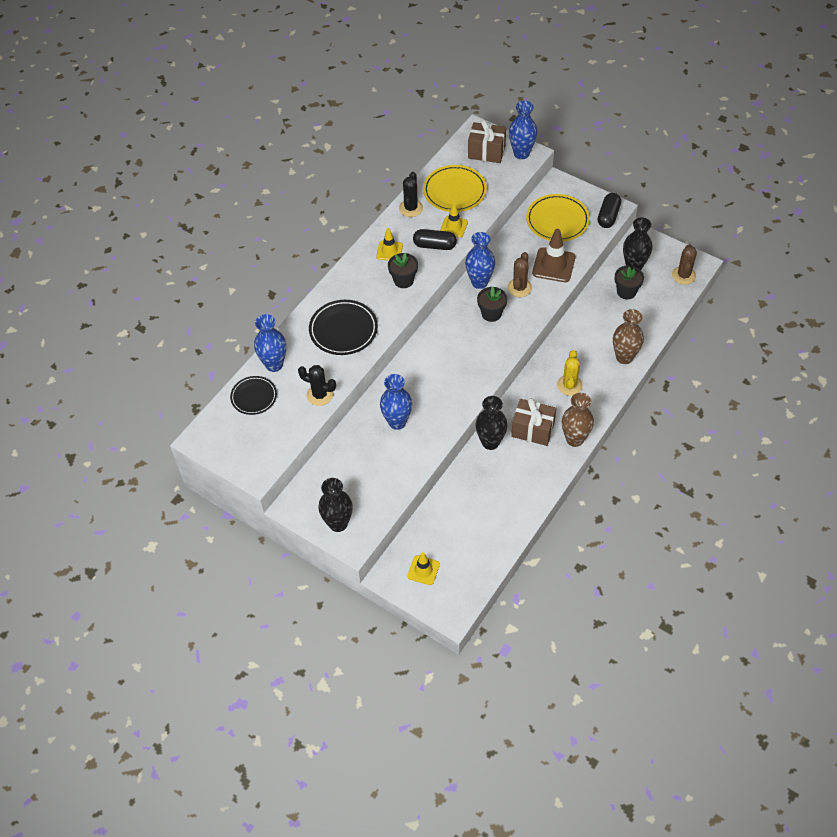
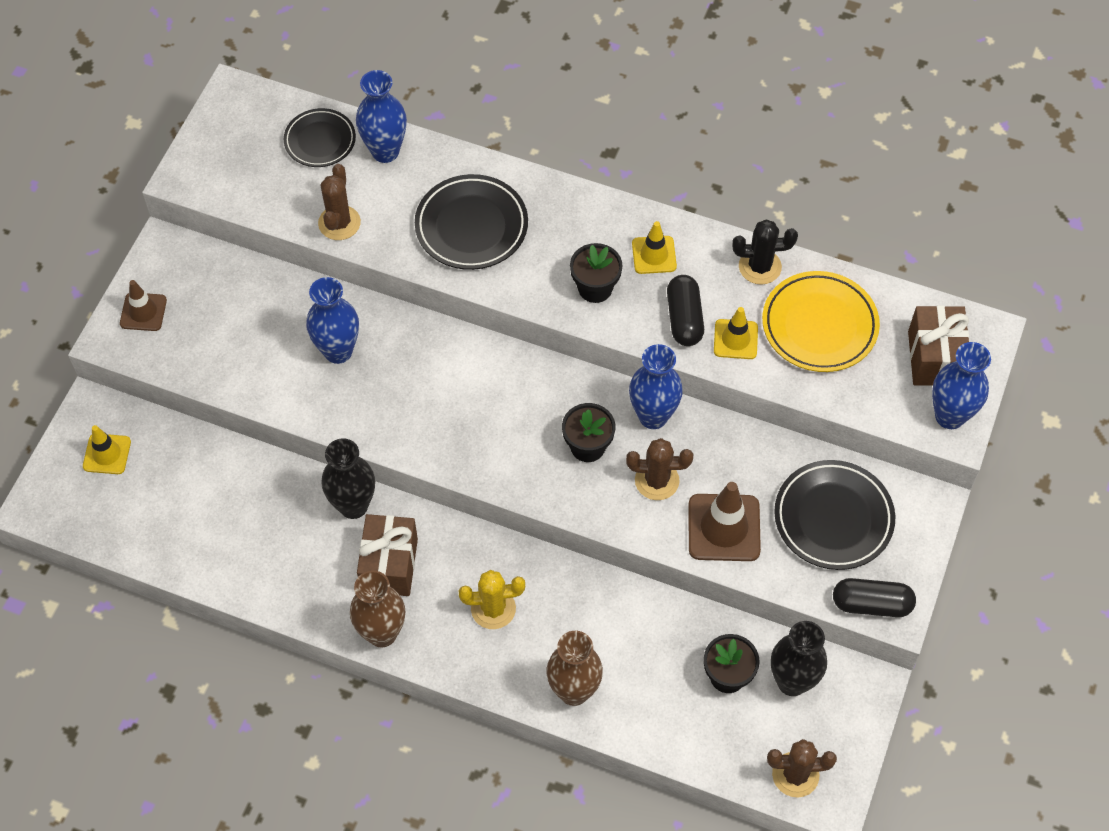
camera: 75 degrees right, 5 degrees up
black cactus [298,365,336,406] -> brown cactus [318,164,361,240]
black vase [318,478,353,532] -> brown traffic cone [120,280,167,331]
yellow plate [526,194,590,242] -> black plate [774,460,895,570]

